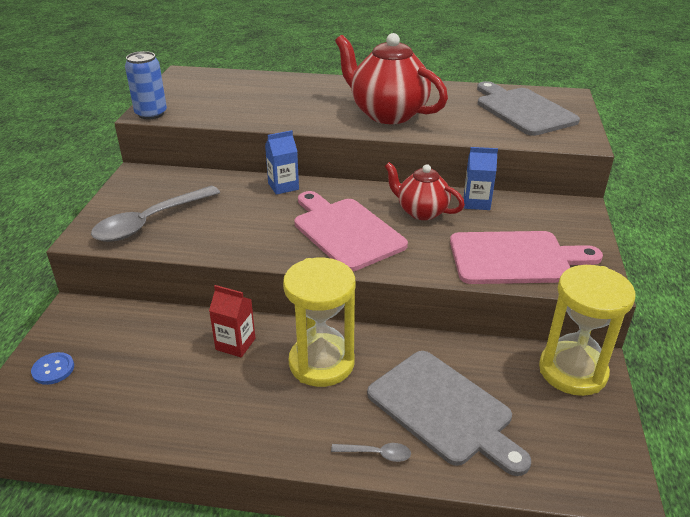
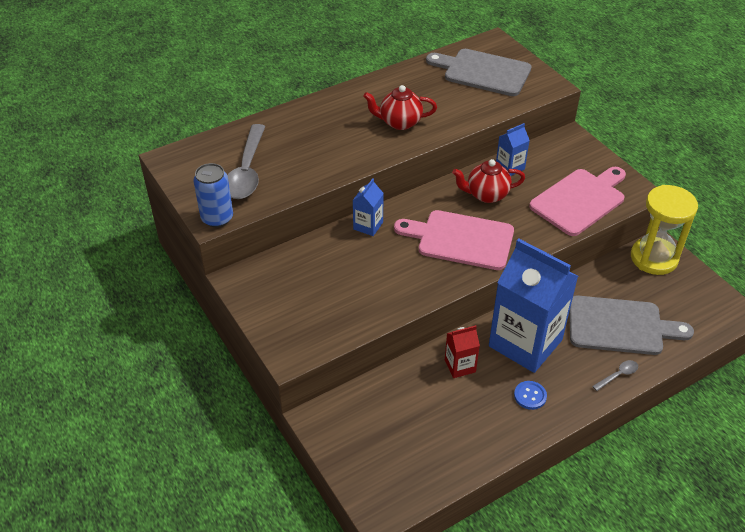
camera: 40 degrees left, 10 degrees up
blue button [31,352,74,385] -> blue button moved to [514,381,547,410]
grey spoon [91,186,220,242] -> grey spoon moved to [227,124,266,199]
yellow hourglass [283,258,355,387] -> blue carton [489,238,578,373]
red teapot [335,33,448,124] -> red teapot [363,85,437,130], size x0.60

